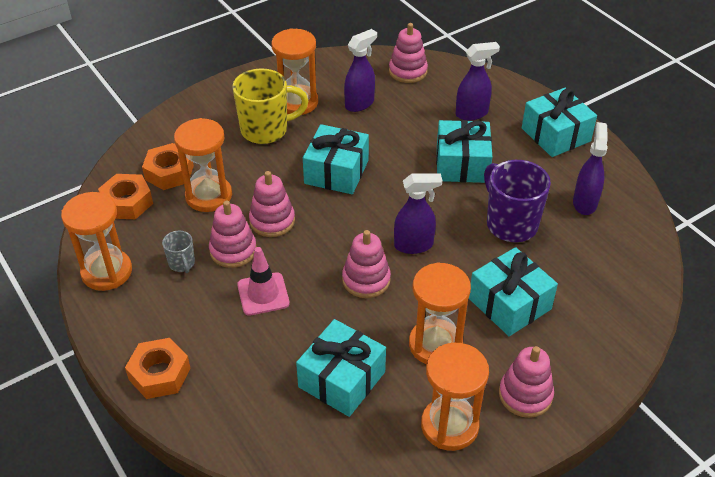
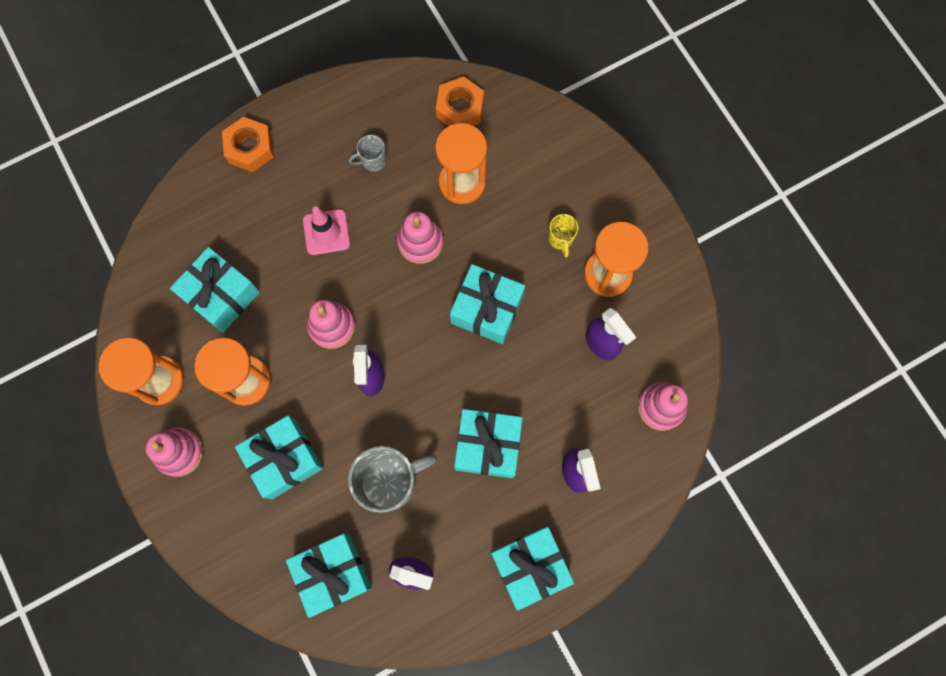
camera: 95 degrees right, 30 degrees up
orange hourglass [61,192,132,291] -> none
orange nut [142,143,194,190] -> none
pink stacking toy [209,201,257,268] -> none
yellow mug [233,68,308,144] -> yellow mug [548,214,578,257], size x0.49
purple mug [484,160,551,242] -> grey mug [348,446,437,513]
none -> turquoise gift [286,534,372,618]

